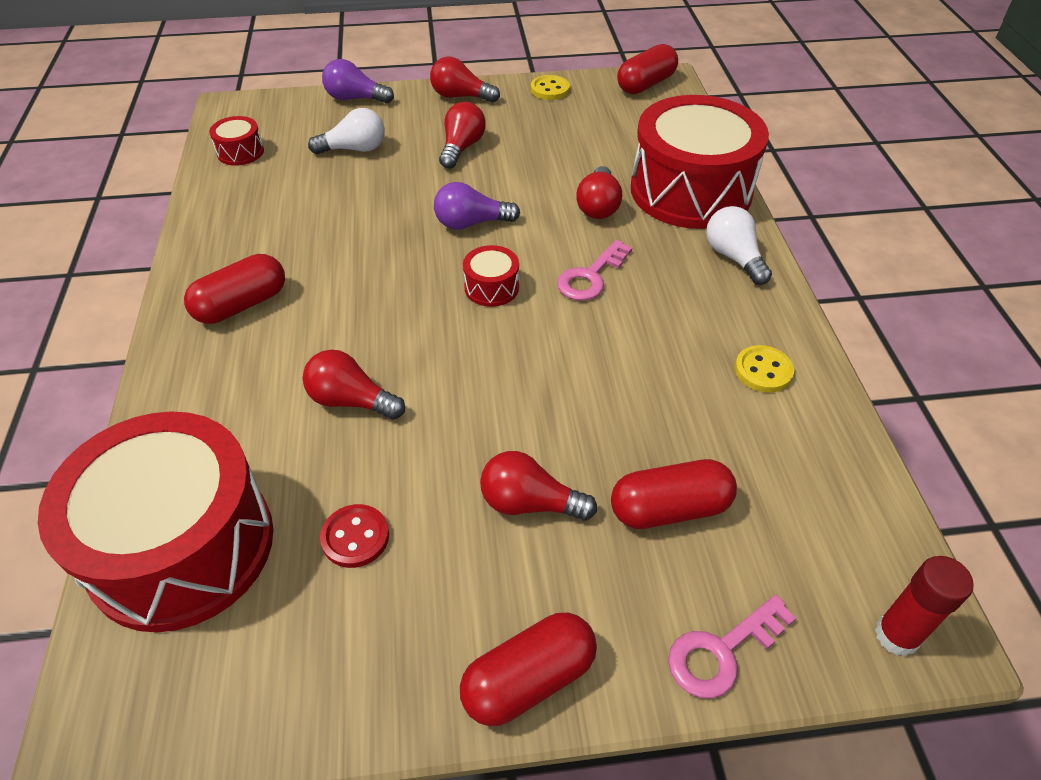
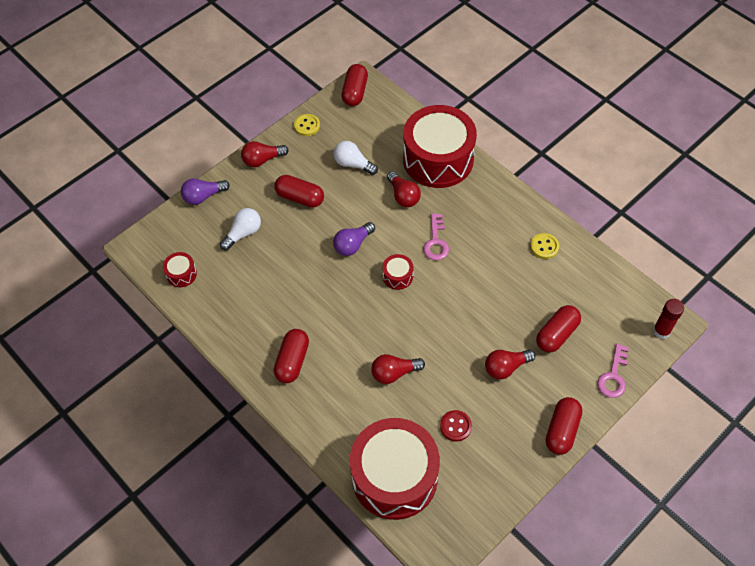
camera: 35 degrees left, 10 degrees up
red light bulb [439,102,486,169] -> red capsule [274,175,324,208]
white light bulb [706,206,772,285] -> white light bulb moved to [333,141,378,175]

